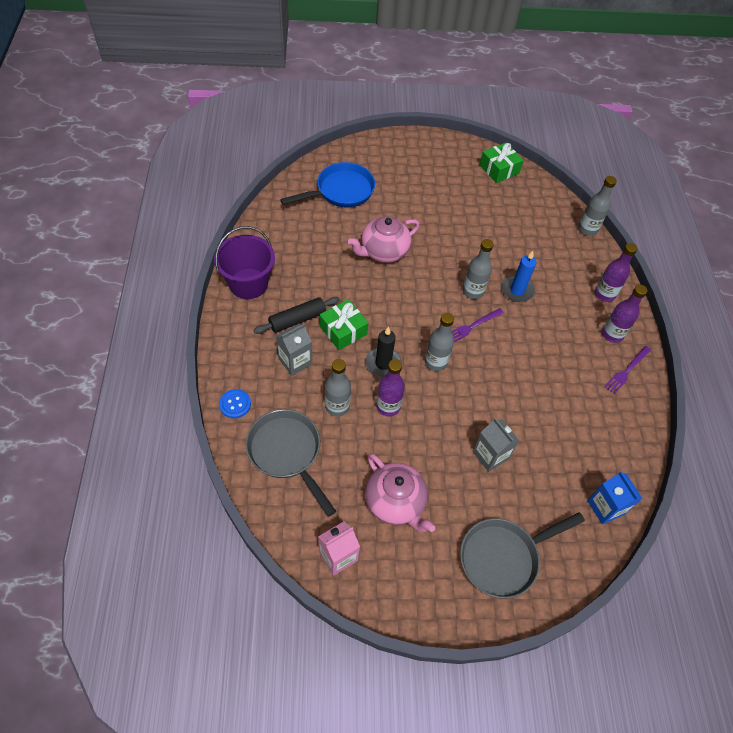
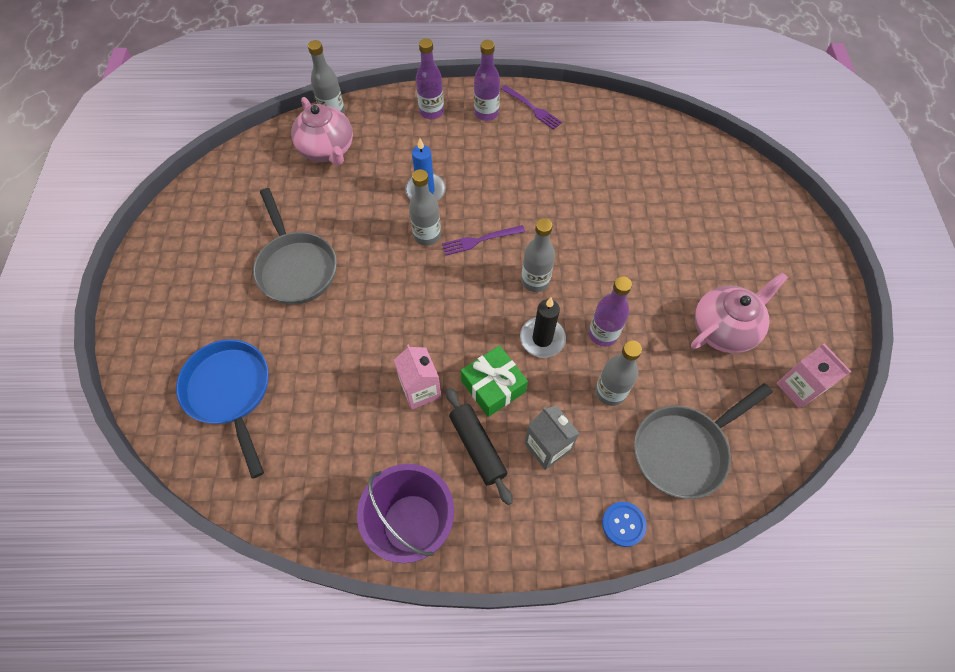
camera: 85 degrees left, 5 degrees up
pink teapot [348,216,419,263] -> pink teapot moved to [291,97,353,166]
purple fork [451,308,504,342] -> purple fork turned 105 degrees clockwise [442,225,525,256]
grey pan [460,512,585,599] -> grey pan moved to [253,188,337,305]
grey carton [473,418,519,472] -> none
green gift [480,143,524,183] -> none
blue carton [587,471,643,524] -> none
none -> pink carton [394,344,441,410]

